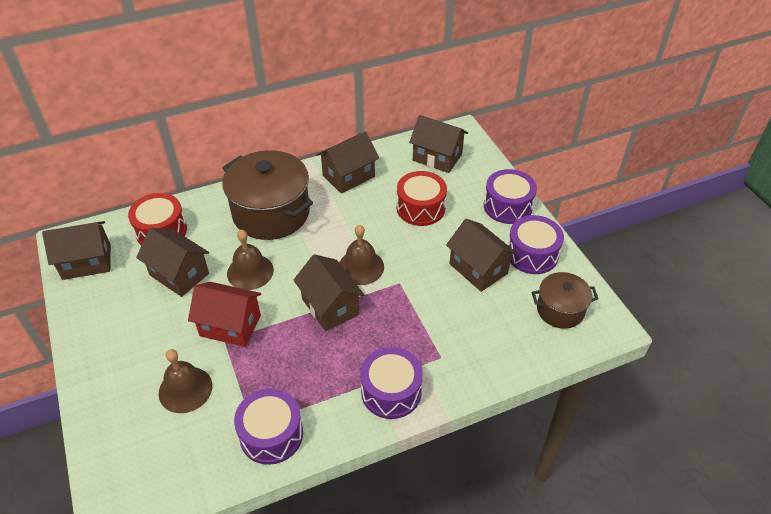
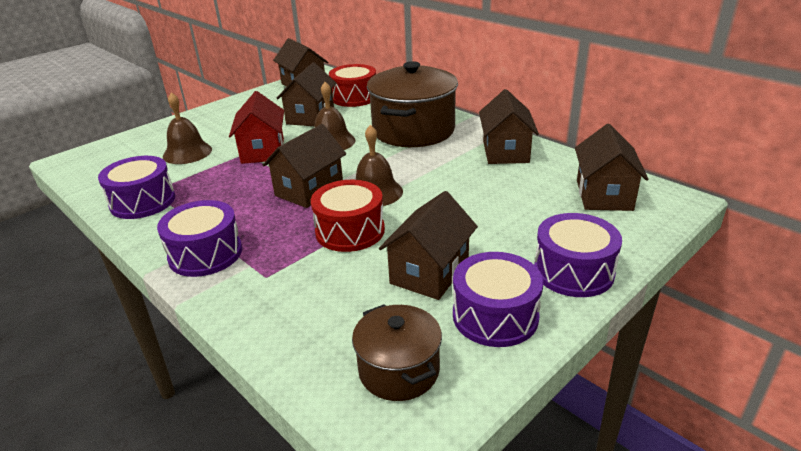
camera: 70 degrees right, 15 degrees down
brown house [317,131,379,194] -> brown house turned 60 degrees clockwise [479,89,539,164]
red drum [397,171,447,226] -> red drum moved to [311,180,385,252]

